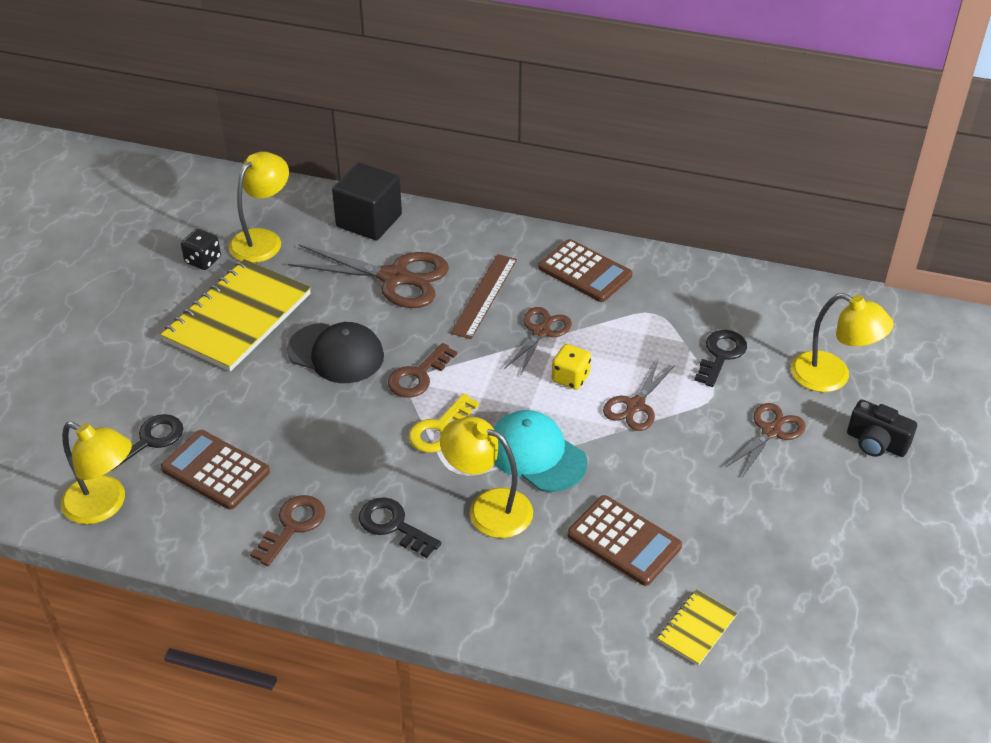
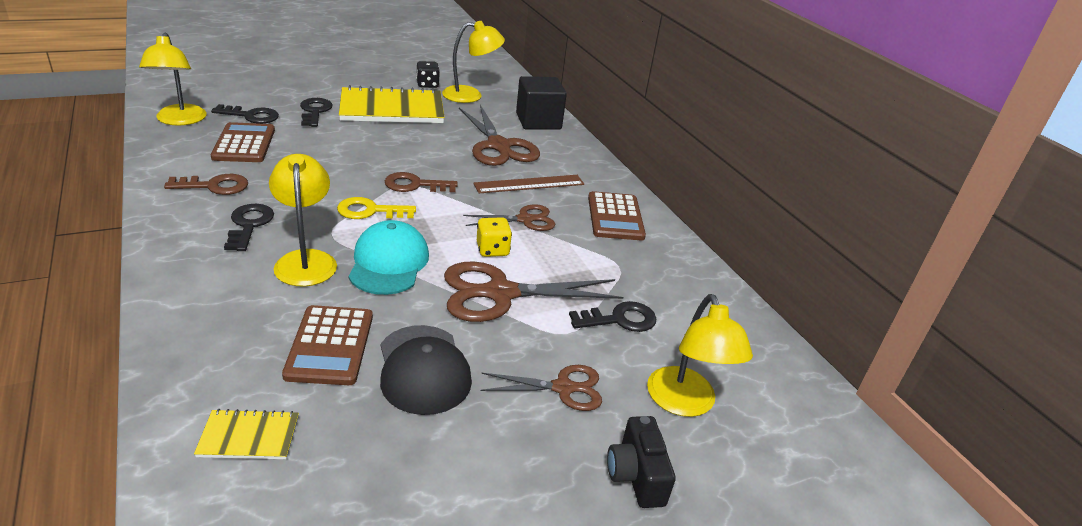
camera: 45 degrees right, 10 degrees down
black cap [287,322,384,383] -> black cap moved to [380,325,472,415]
brown scissors [603,359,675,431] -> brown scissors [444,261,623,322], size x1.72
none -> black key [300,98,332,127]

